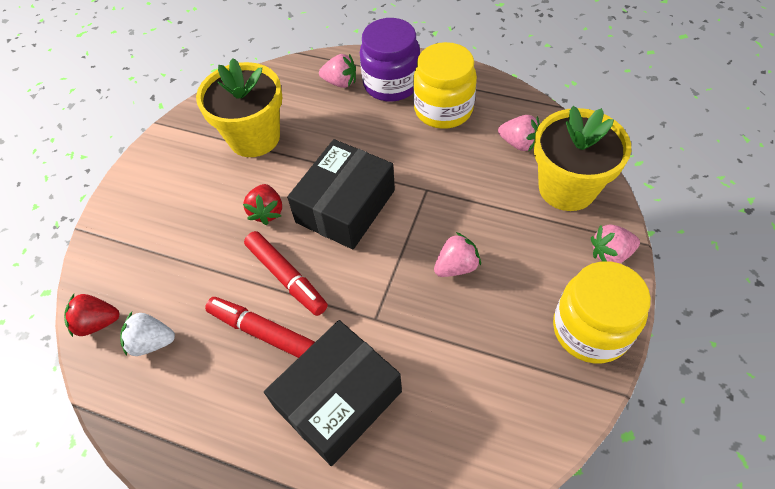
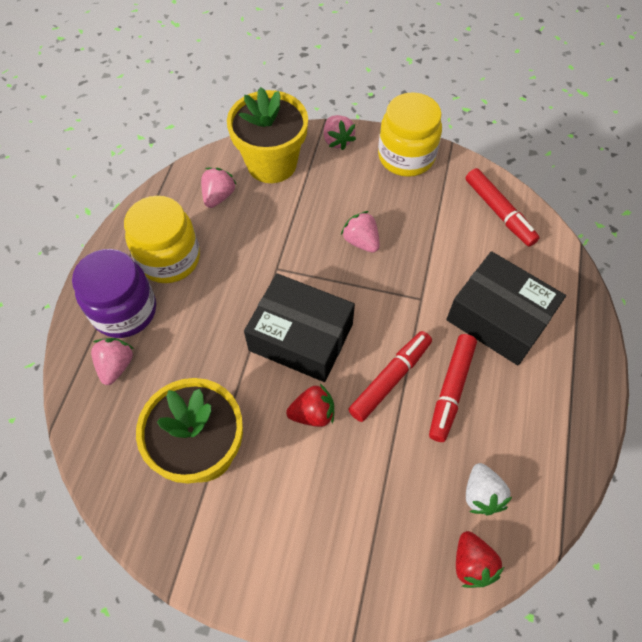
camera: 100 degrees left, 5 degrees up
none -> red marker [466,168,540,247]

